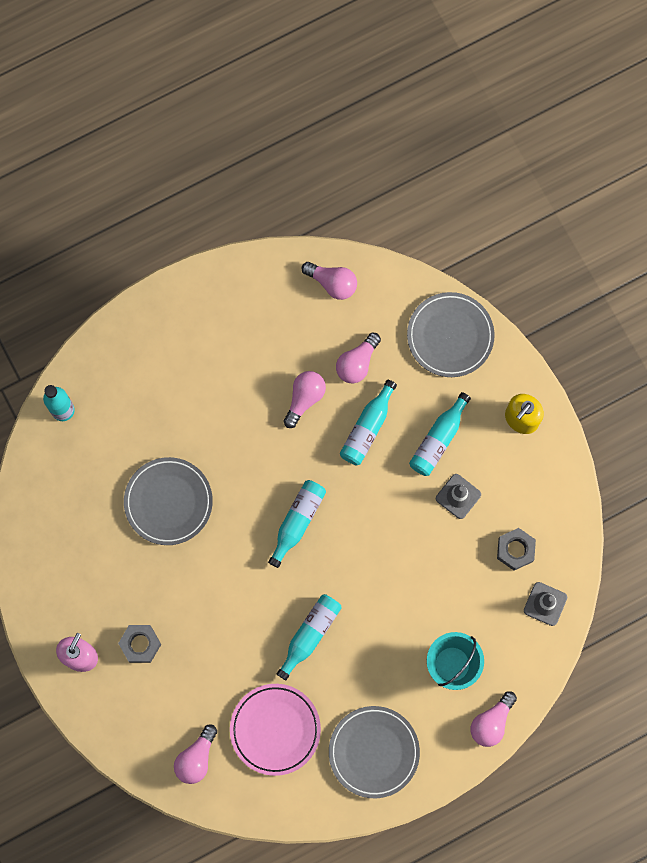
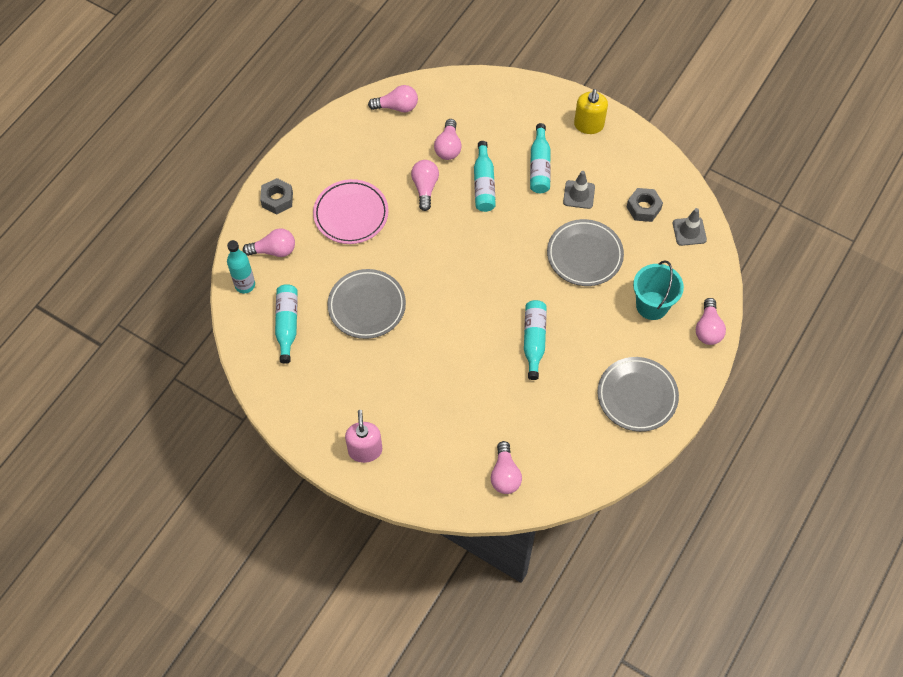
camera: 30 degrees left, 15 degrees down
grey nut [118,625,161,663] -> grey nut moved to [260,178,293,215]
pink plate [230,684,321,776] -> pink plate moved to [313,179,389,244]
turquoise bottle [268,480,326,568] -> turquoise bottle moved to [275,284,298,364]
grey plate [407,292,495,377] -> grey plate moved to [547,219,624,286]
none -> pink light bulb [243,228,295,257]

